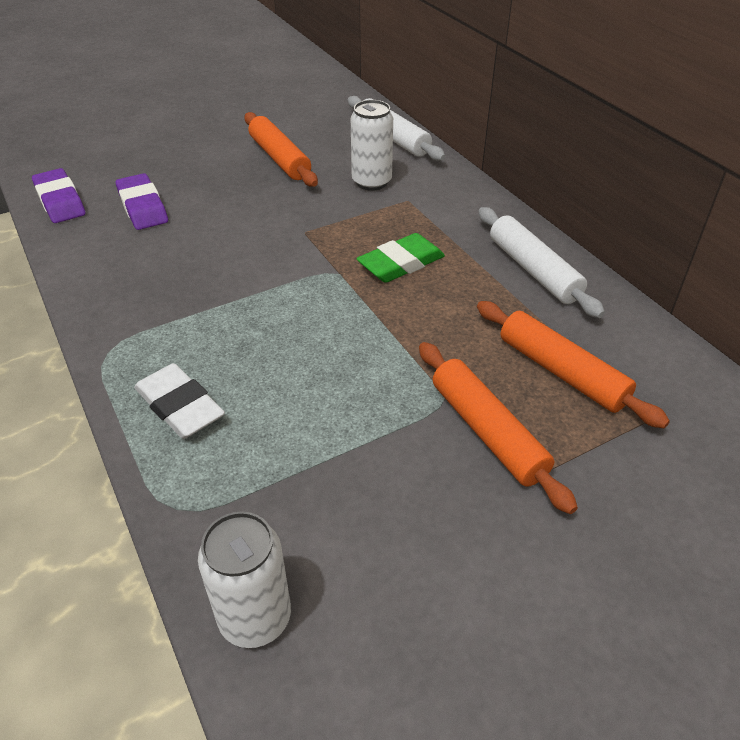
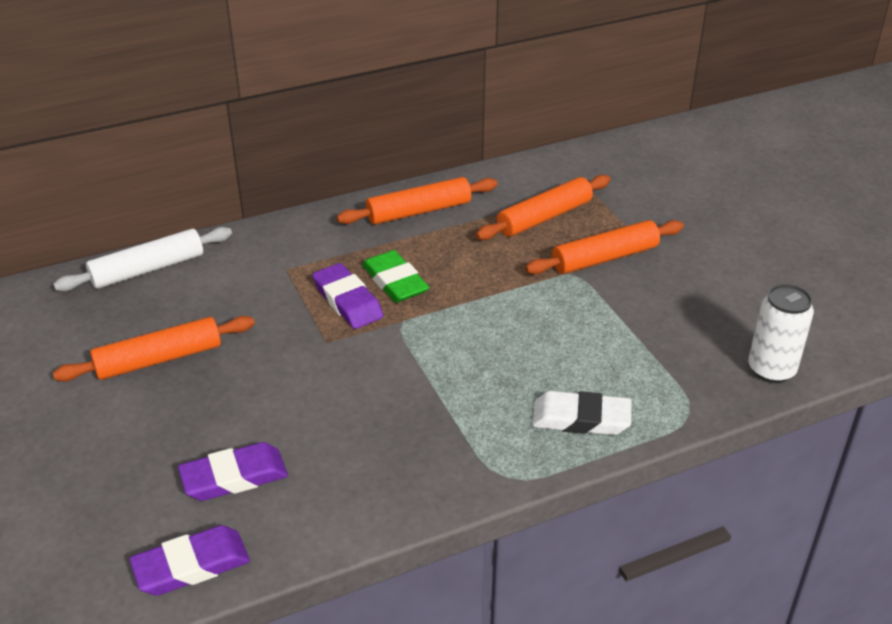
camera: 85 degrees left, 5 degrees down
white eraser [134,363,225,439] -> white eraser turned 45 degrees clockwise [532,391,631,435]
white can [351,100,393,191] -> none
white rolling pin [478,207,605,318] -> orange rolling pin [337,177,498,225]
none -> purple eraser [312,263,384,329]

